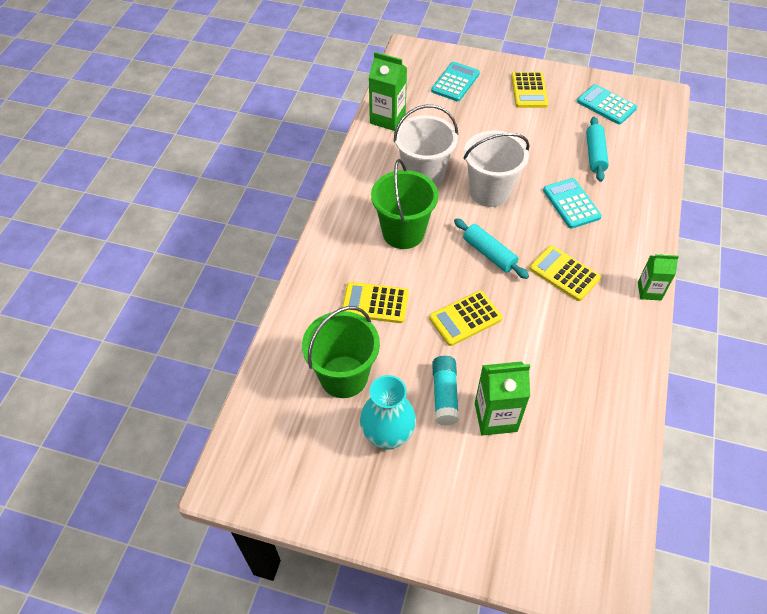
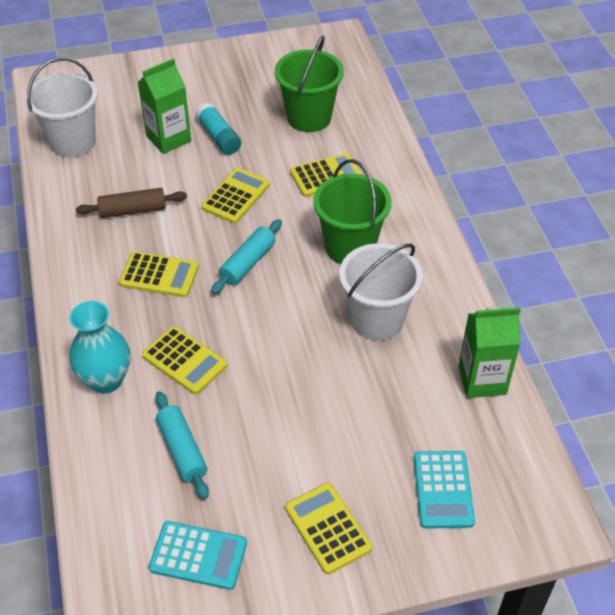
camera: 150 degrees right, 5 degrees down
turquoise vase [360,375,416,450] -> turquoise vase moved to [69,301,130,394]
turquoise rolling pin [454,218,529,279] -> turquoise rolling pin turned 75 degrees counterclockwise [211,219,282,294]
white bucket [464,131,530,207] -> white bucket moved to [26,57,98,157]
turquoise calculator [543,178,602,229] -> yellow calculator [142,326,227,395]
green carton [638,254,679,300] -> none
none -> brown rolling pin [76,188,187,218]

